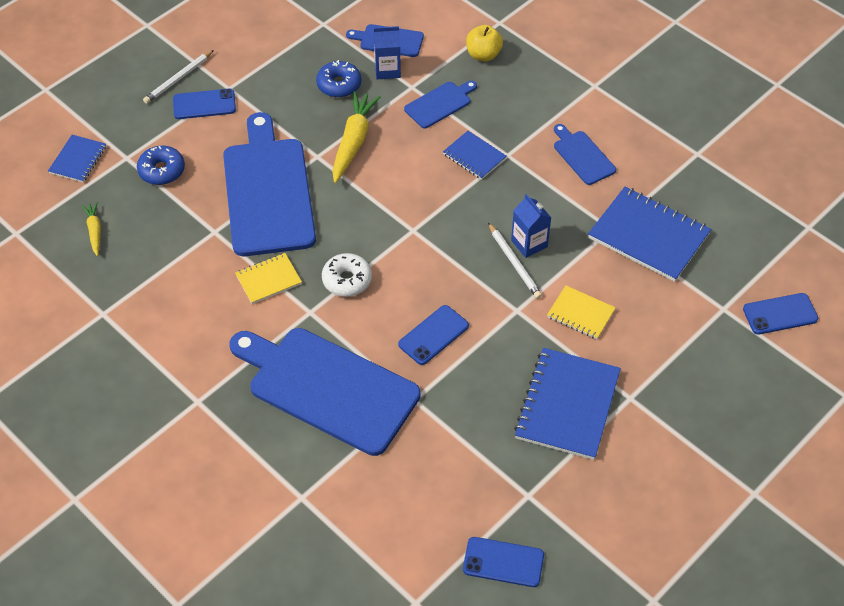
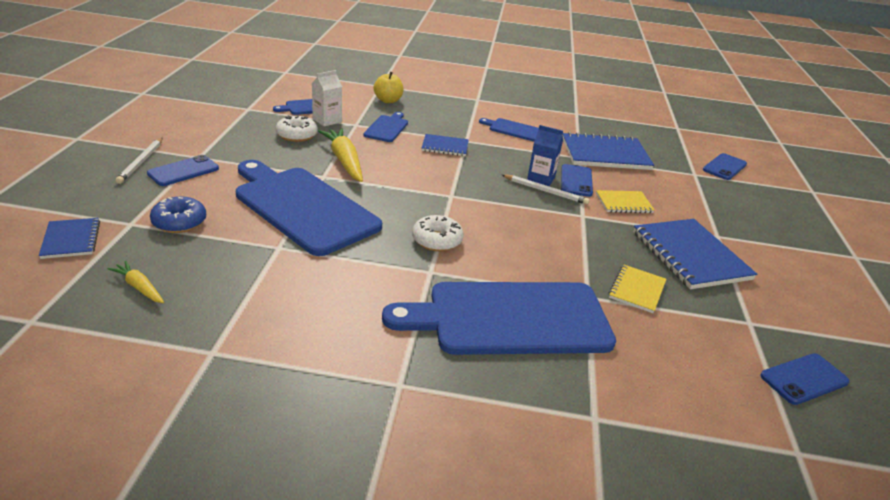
camera: 40 degrees left, 20 degrees down
yellow notebook [235,253,302,304] -> yellow notebook moved to [609,265,666,313]
blue donut [316,60,361,98] -> white donut [276,115,318,142]
blue carton [374,26,401,79] -> white carton [312,70,342,127]
blue phone [398,305,469,365] -> blue phone moved to [561,164,593,197]

